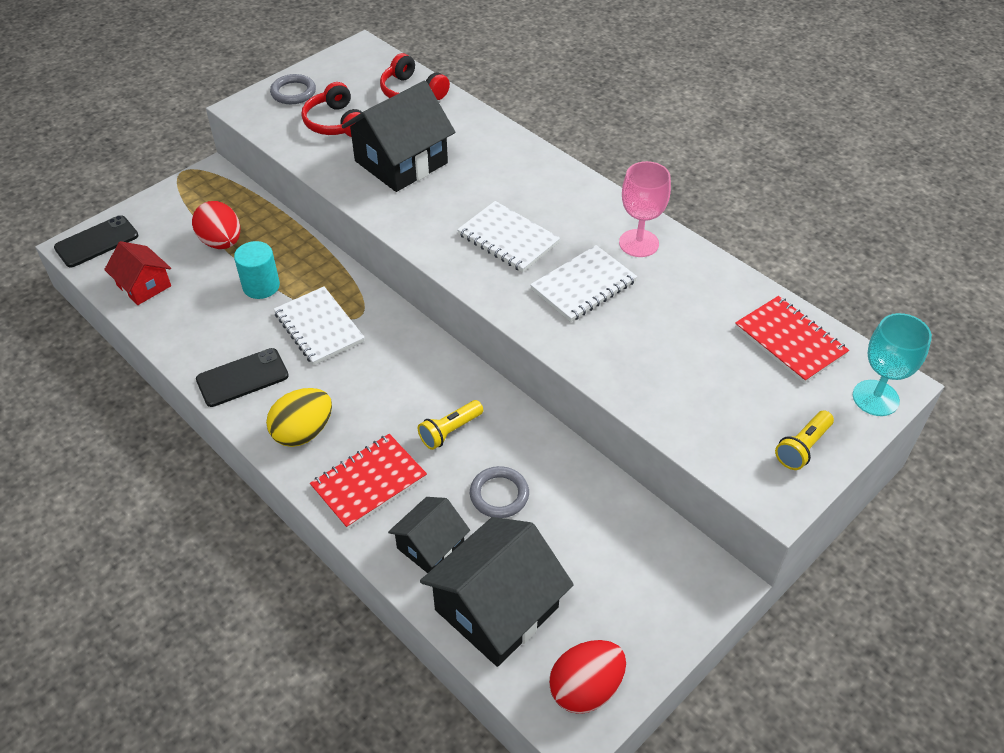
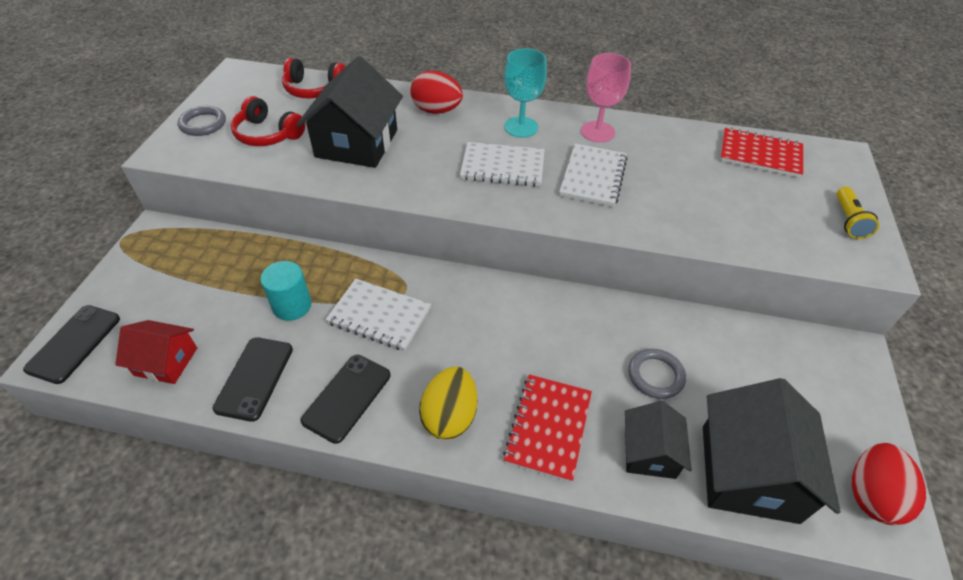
camera: 35 degrees left, 0 degrees up
red egg [192,201,240,249] -> red egg moved to [410,71,463,114]
yellow flashlight [418,400,483,450] -> none
turquoise goblet [853,313,932,416] -> turquoise goblet moved to [504,48,547,138]
none -> black phone [213,337,293,422]

